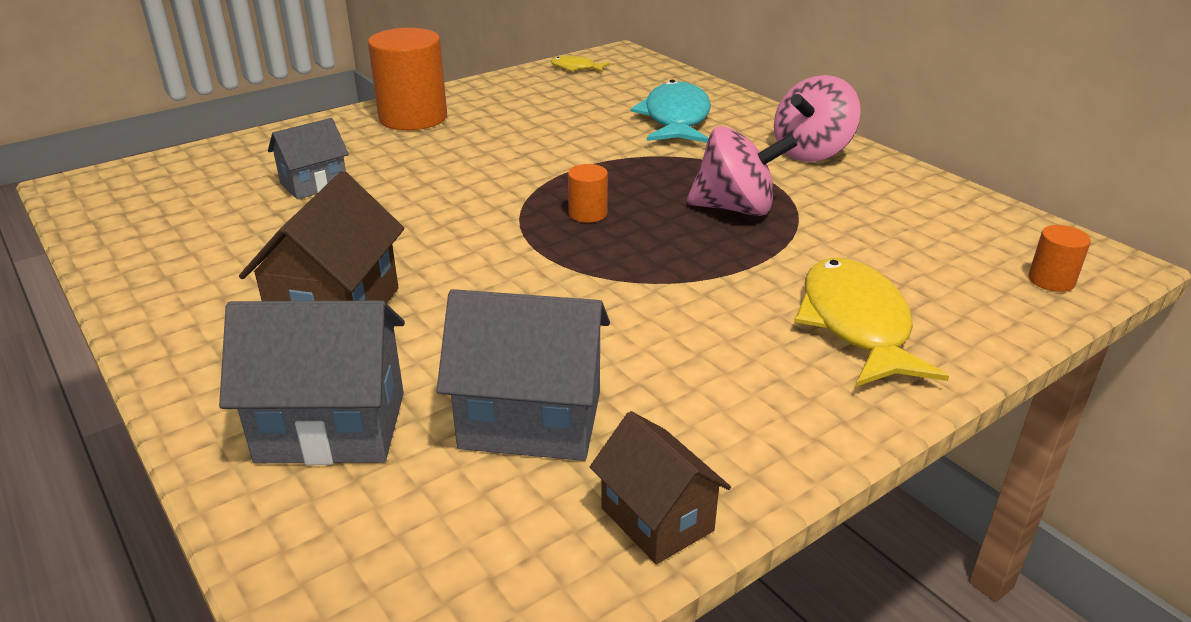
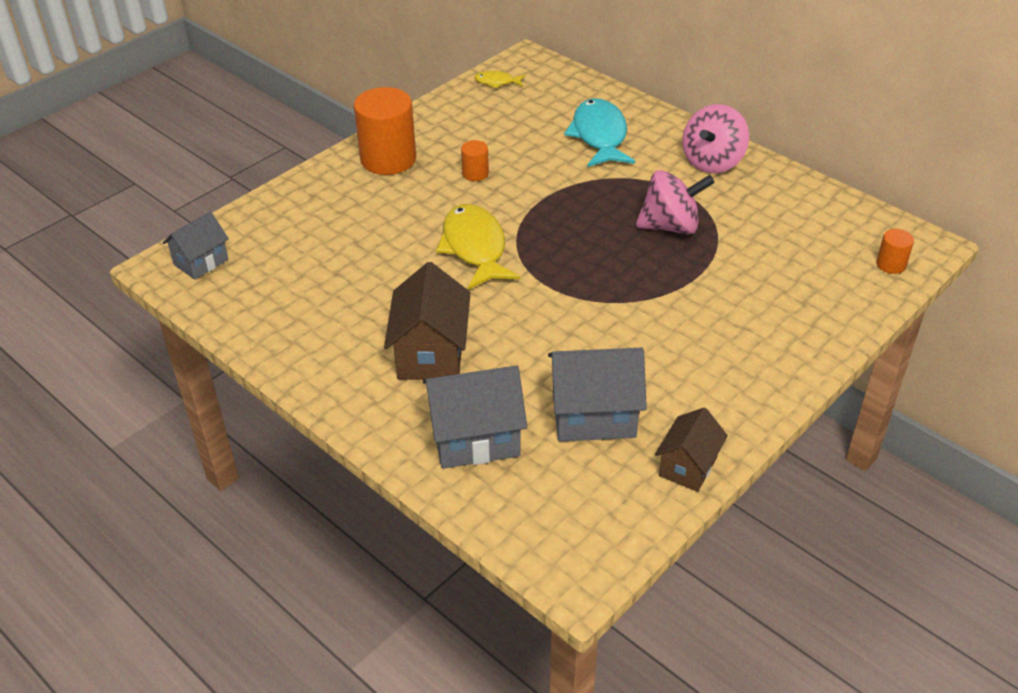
camera: 10 degrees left, 10 degrees up
grey house [268,118,349,200] -> grey house moved to [163,212,229,280]
orange cylinder [568,164,608,223] -> orange cylinder moved to [461,140,489,181]
brown house [590,411,731,564] -> brown house turned 75 degrees clockwise [655,408,728,492]
yellow fish [794,257,949,387] -> yellow fish moved to [436,204,520,290]

